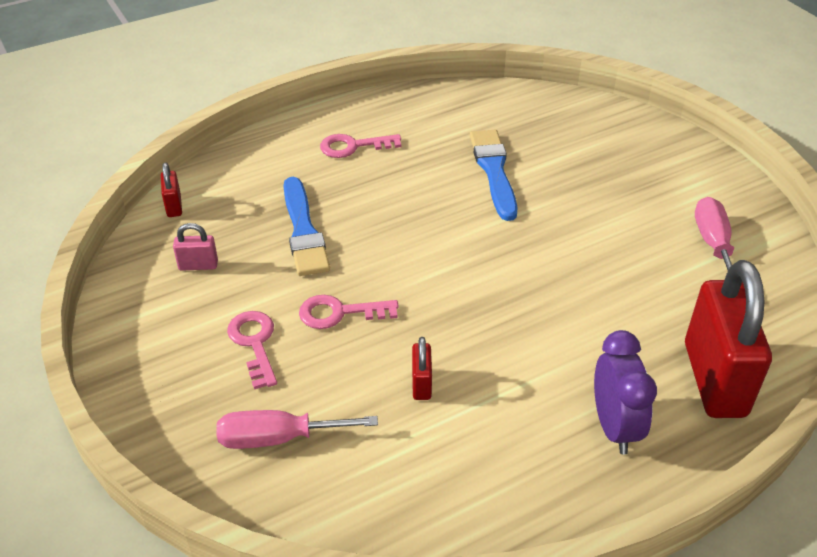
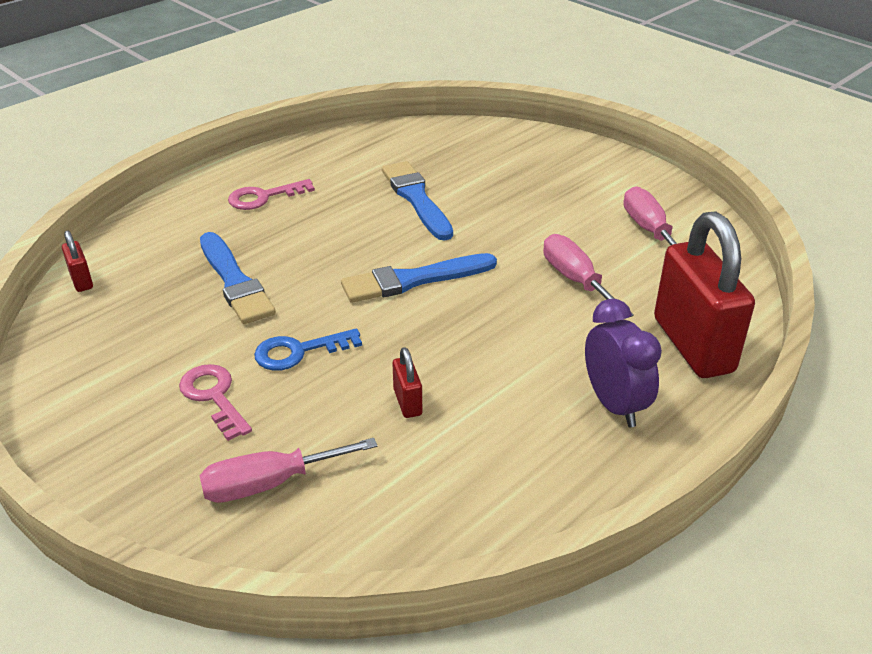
camera: 15 degrees left, 5 degrees down
pink padlock [173,223,218,271] -> none
pink key [299,295,399,329] -> blue key [254,328,362,371]
none -> blue brush [341,253,497,303]
none -> pink screwdriver [543,234,634,317]

